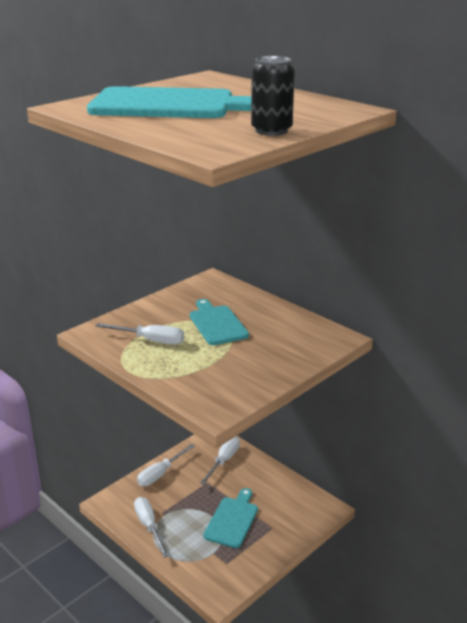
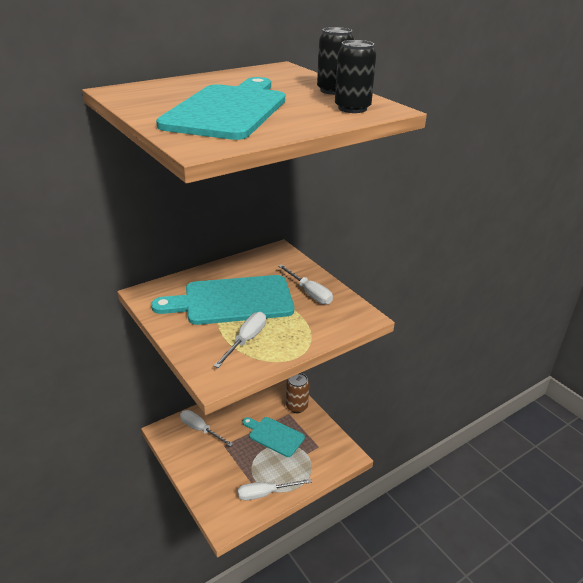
camera: 80 degrees left, 5 degrees up
white screwdriver [137,444,195,486] -> white screwdriver moved to [278,264,333,305]
turquoise cutting board [190,299,249,345] -> turquoise cutting board [151,275,294,325], size x1.74
none -> brown can [286,373,309,413]
none -> black can [335,40,376,113]

